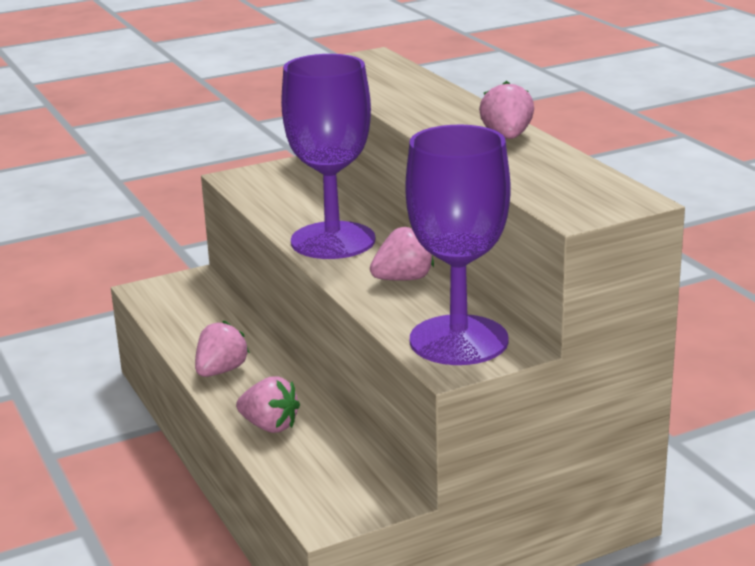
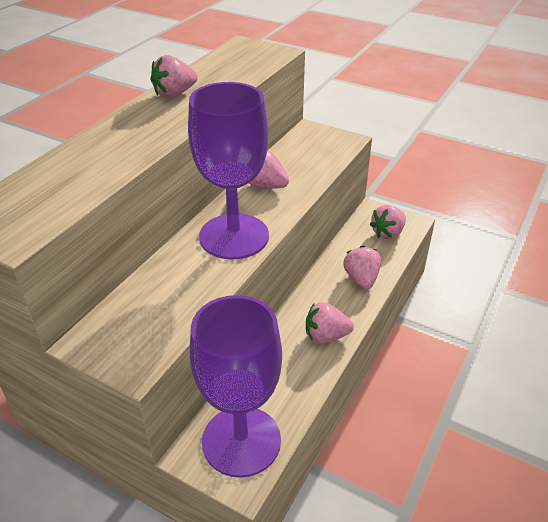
camera: 125 degrees left, 15 degrees up
purple goblet [406,125,510,365] -> purple goblet moved to [190,295,282,477]
none -> pink strawberry [369,205,406,239]

